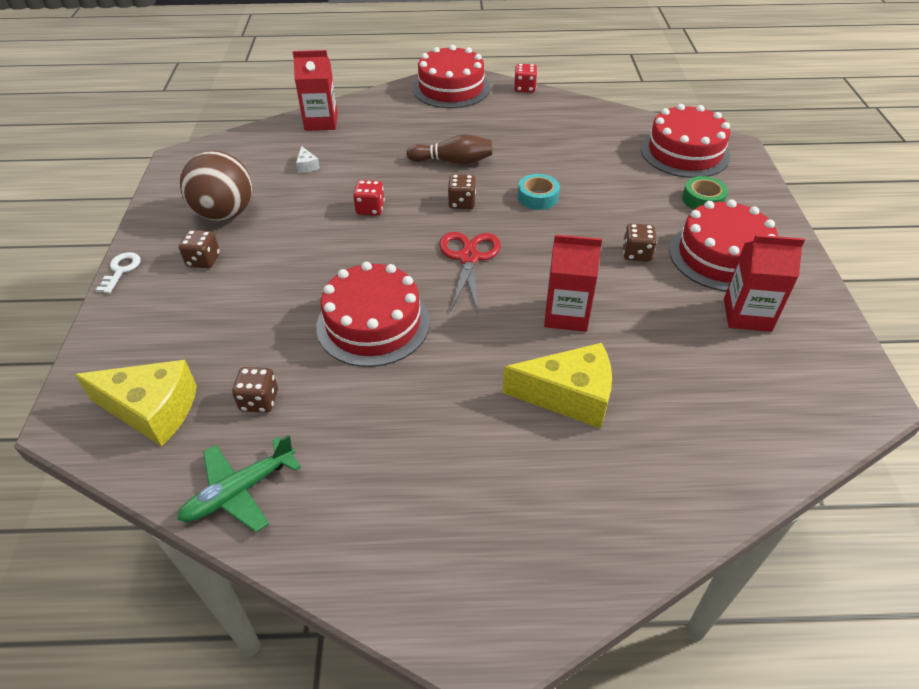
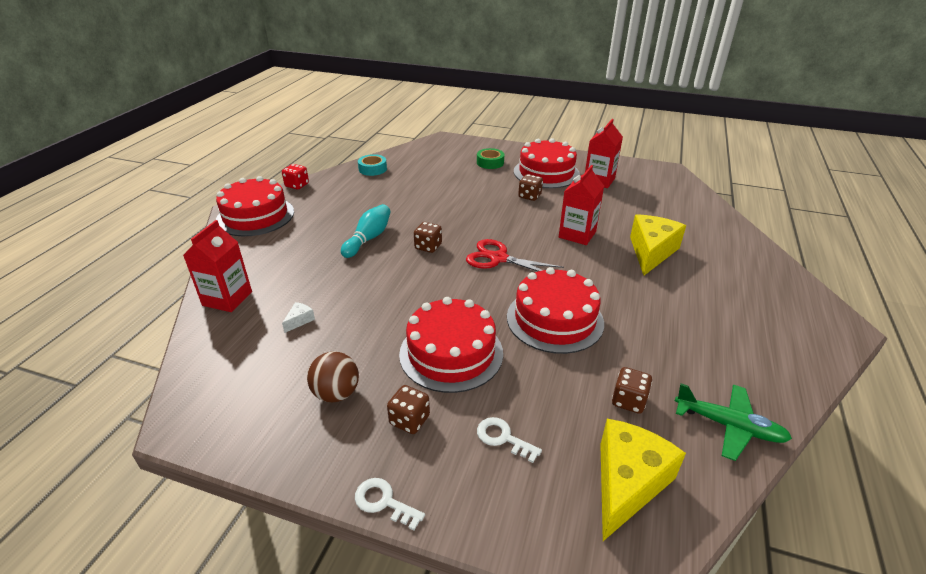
camera: 70 degrees left, 10 degrees down
green plane [177,435,301,532] -> green plane turned 45 degrees counterclockwise [675,384,792,461]
brown ball [180,151,252,221] -> brown ball [307,351,359,402], size x0.64
white cheese [296,146,320,173] -> white cheese turned 60 degrees counterclockwise [282,302,315,333]
red dice [353,180,385,215] -> none
brown bowling pin [406,134,493,165] -> turquoise bowling pin [341,204,391,258]
turquoise tape [518,174,560,210] -> turquoise tape moved to [358,154,387,176]
red cake [640,104,730,178] -> red cake moved to [399,297,503,393]
none -> white key [477,417,542,463]

